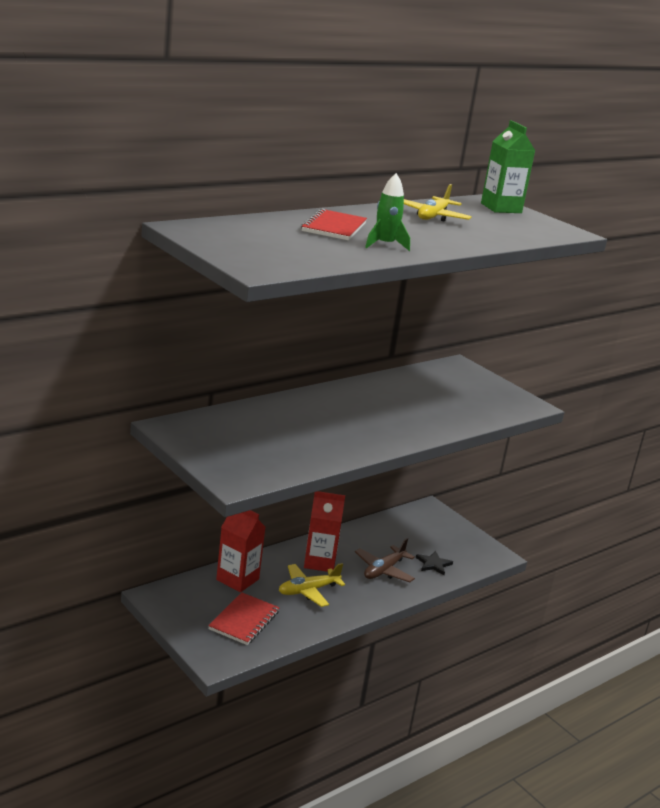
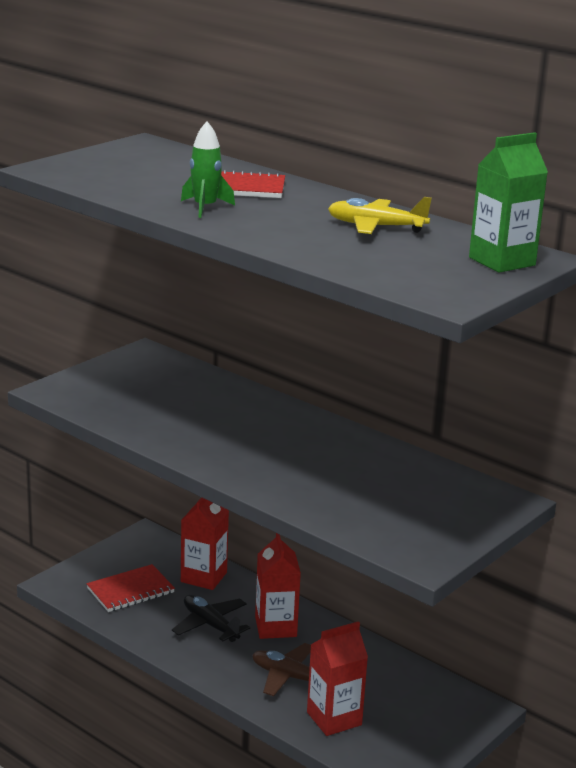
camera: 80 degrees right, 0 degrees up
red notebook [208,592,280,645] -> red notebook turned 45 degrees counterclockwise [86,564,175,612]
yellow plane [279,563,345,607] -> black plane [172,595,250,642]
black star [416,551,453,575] -> red carton [307,621,368,736]

